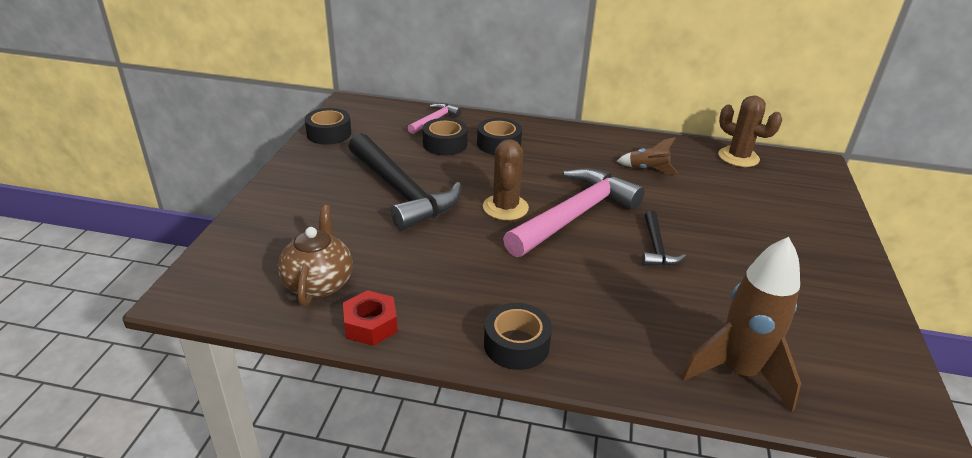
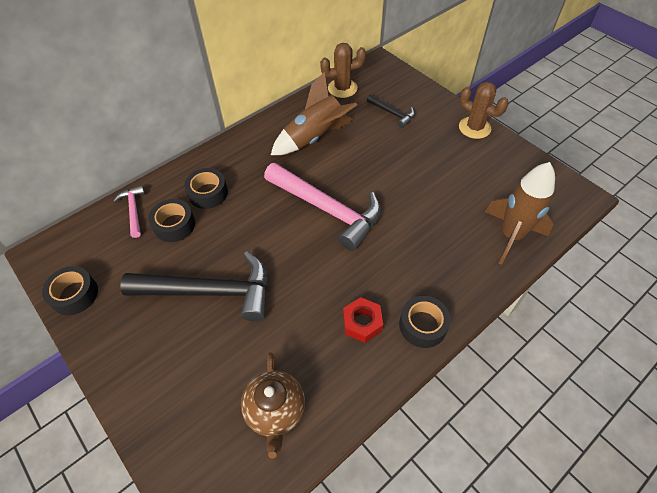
camera: 50 degrees left, 20 degrees up
brown teapot [278,205,353,306] -> brown teapot turned 135 degrees counterclockwise [241,352,305,459]
red nut [343,290,398,346] -> red nut moved to [343,297,383,343]
brown cactus [483,139,529,220] -> brown cactus moved to [459,82,509,139]
pink hammer [503,168,645,257] -> pink hammer turned 135 degrees clockwise [264,163,381,251]
brown rocket [617,137,678,174] -> brown rocket [271,72,357,155], size x1.98
black hammer [642,211,686,266] -> black hammer moved to [367,94,415,128]

